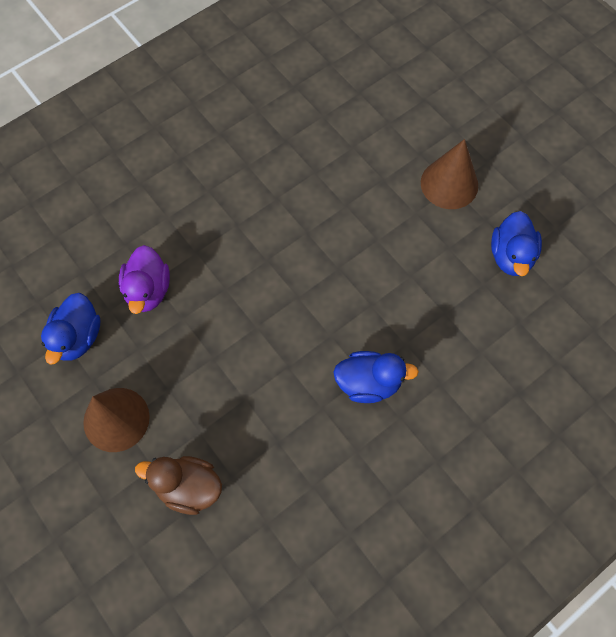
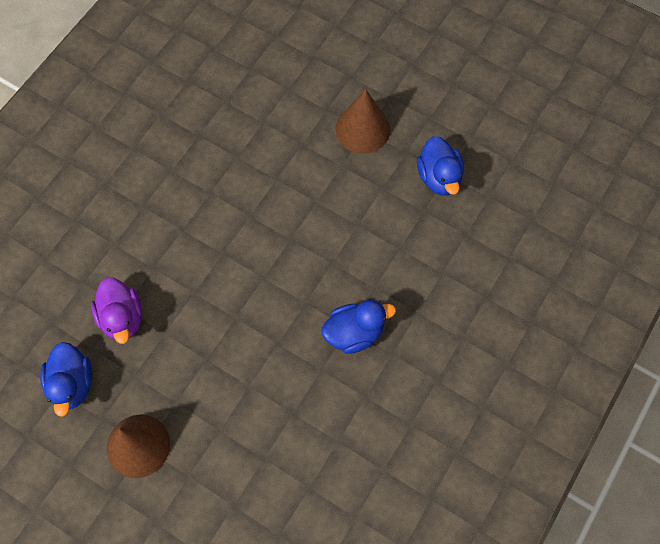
camera: 20 degrees left, 0 degrees up
brown duck [135,456,222,515] -> none

